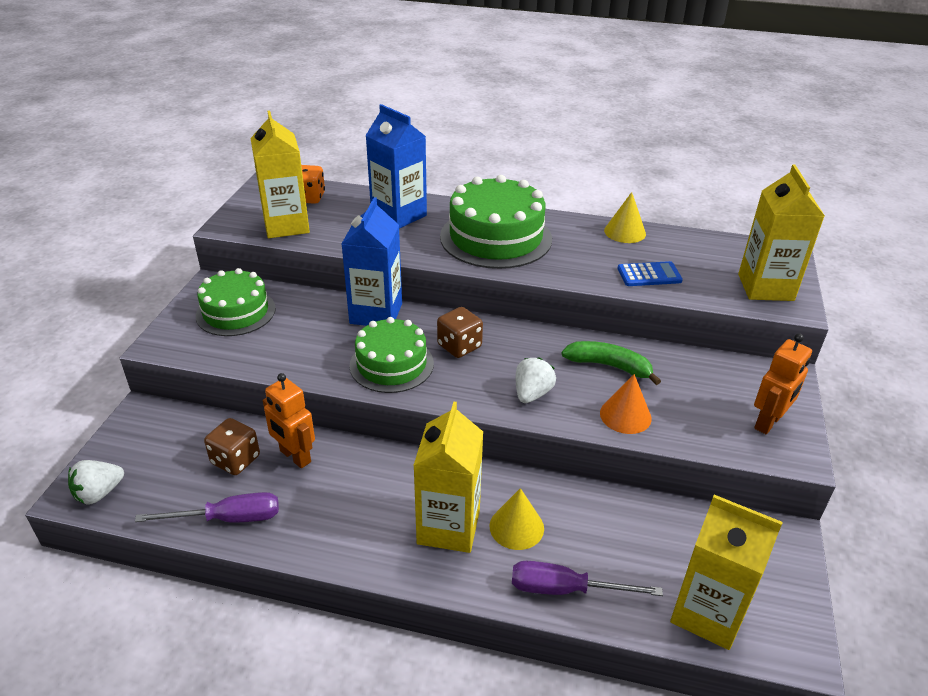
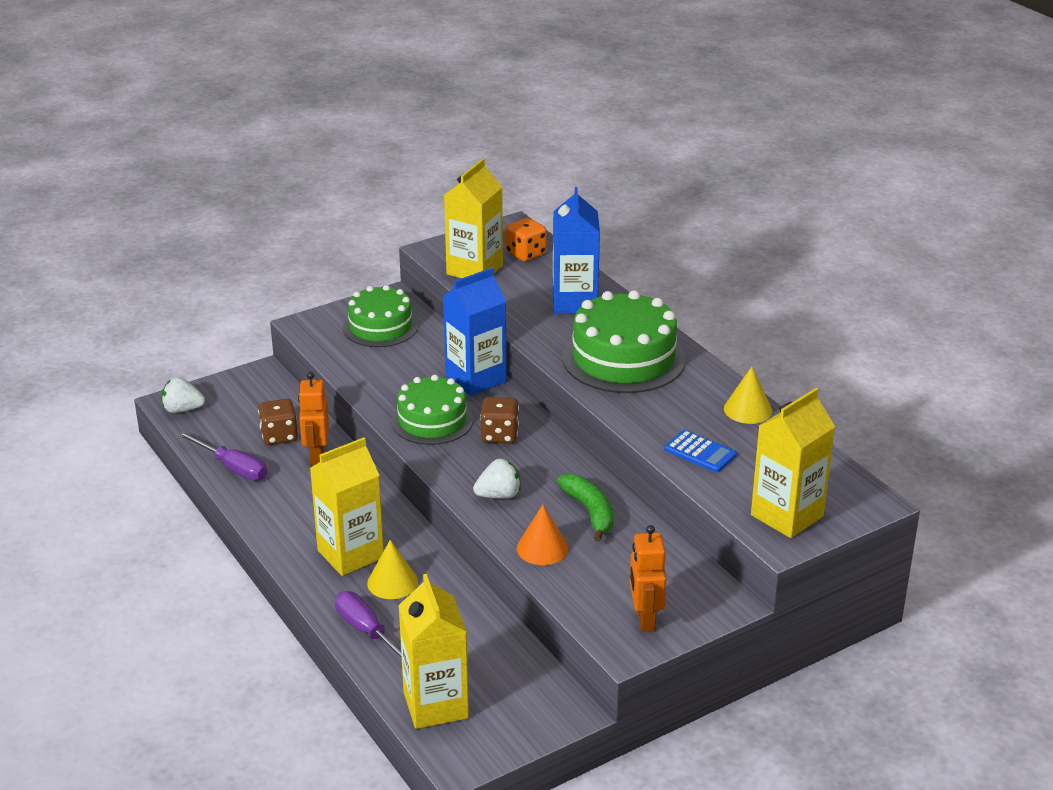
camera: 45 degrees right, 5 degrees down
orange robot [754,334,812,434] -> orange robot turned 90 degrees clockwise [630,525,667,632]

